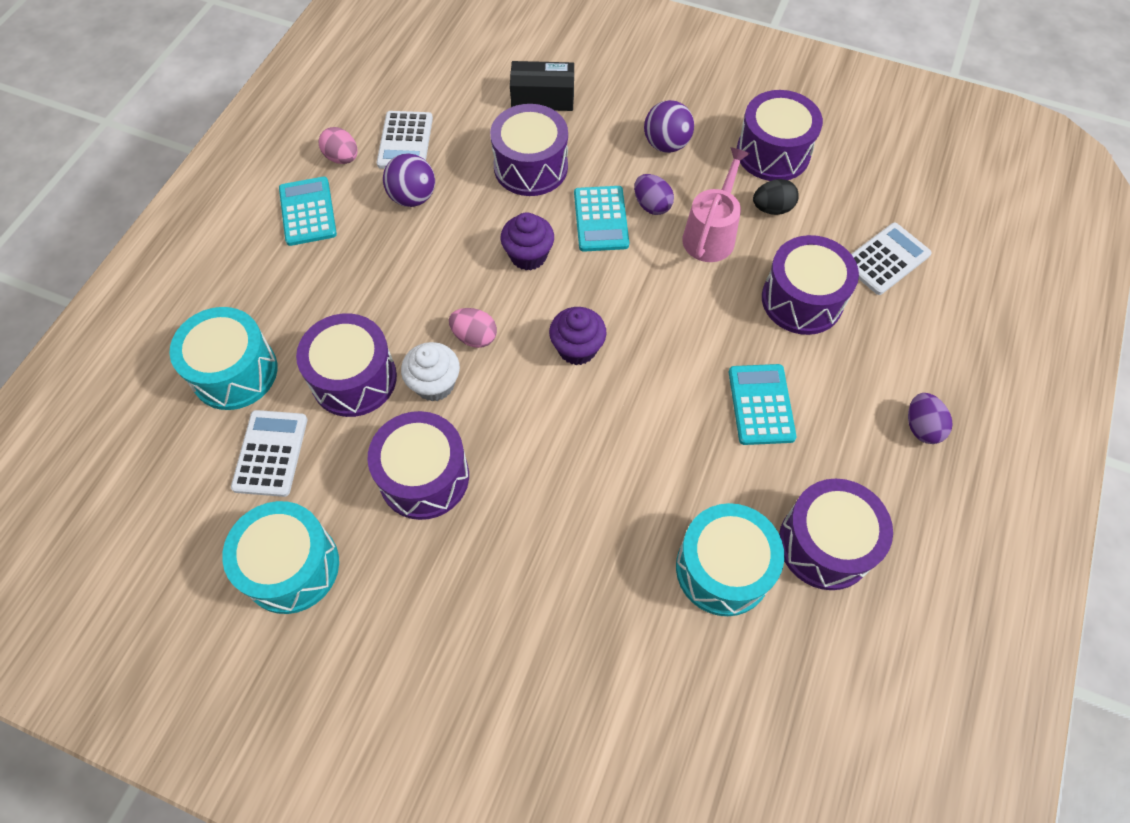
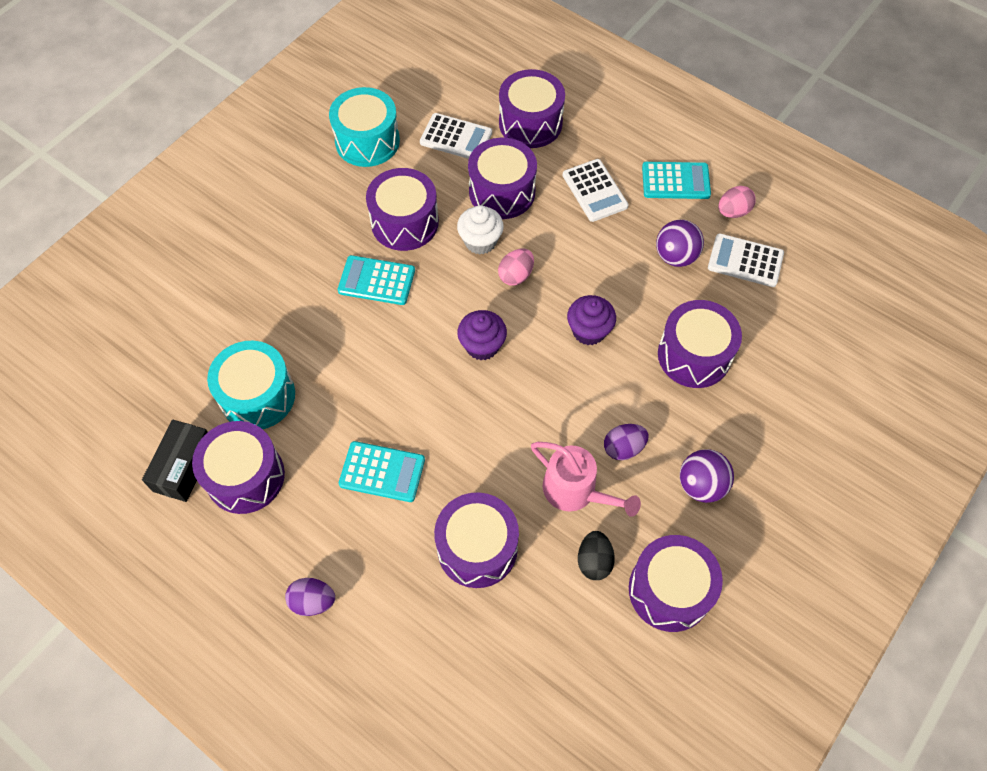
camera: 105 degrees right, 0 degrees up
turquoise drum [169,307,277,410] -> purple drum [499,69,565,148]
black box [510,61,574,111] -> black box moved to [142,419,208,502]
turquoise calculator [574,186,629,252] -> turquoise calculator moved to [338,255,415,305]
white calculator [851,223,932,295] -> white calculator moved to [563,159,629,222]

